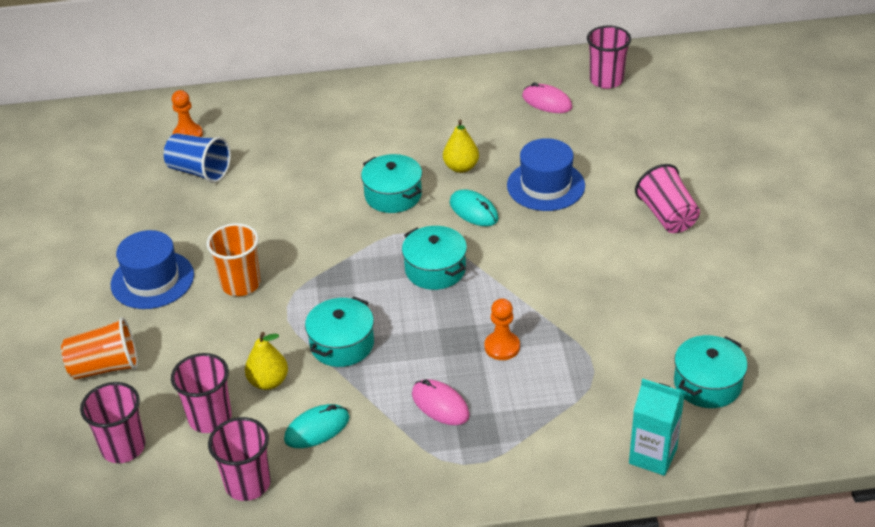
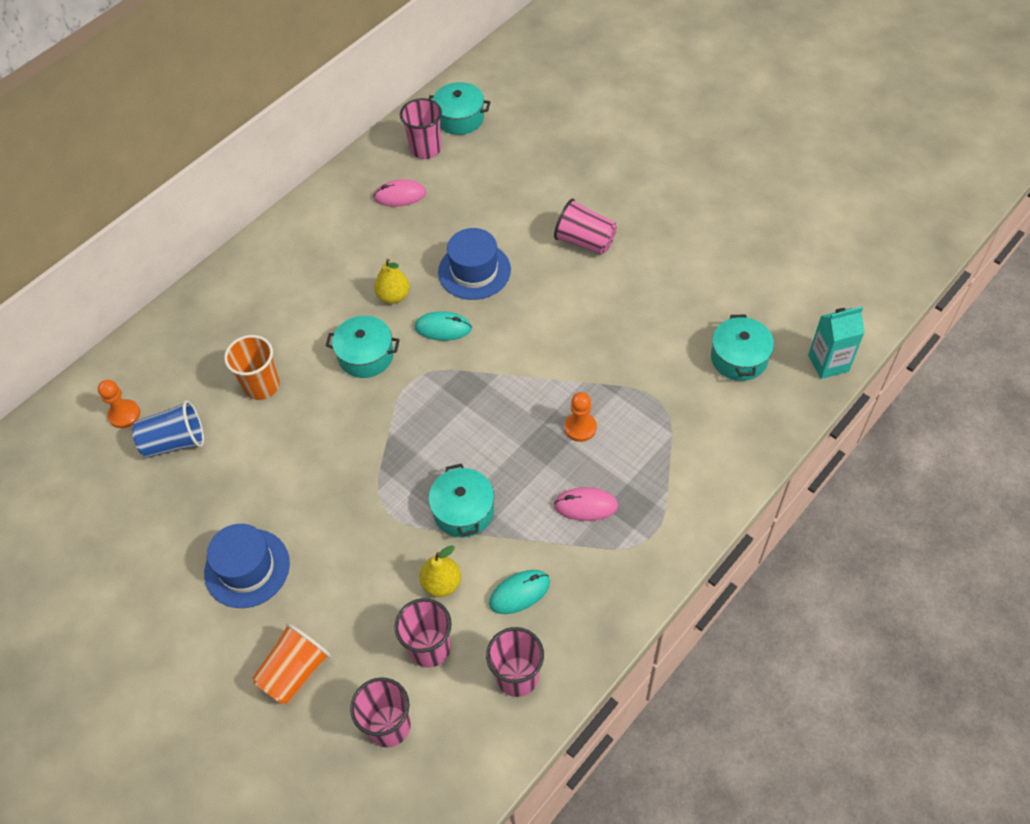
camera: 40 degrees left, 15 degrees up
orange cup [207,223,260,296] -> orange cup moved to [224,335,280,400]
turquoise mouse [284,404,349,448] -> turquoise mouse turned 45 degrees clockwise [489,570,550,614]
turquoise pot [402,226,467,290] -> turquoise pot moved to [429,82,490,135]
turquoise carton [629,378,684,476] -> turquoise carton moved to [808,307,865,379]

